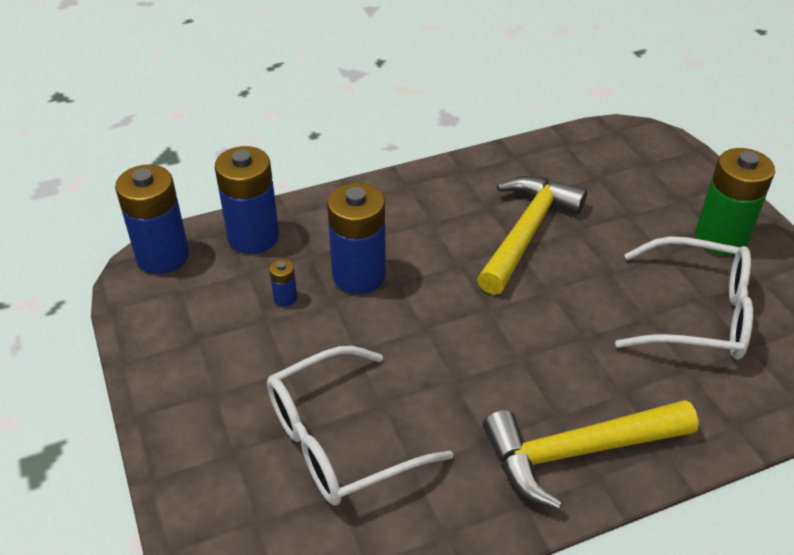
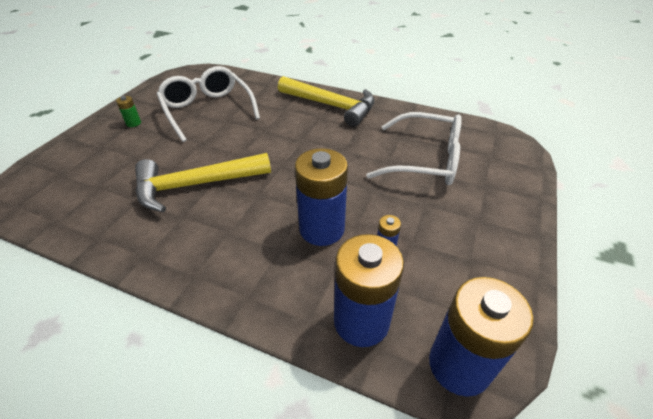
camera: 135 degrees left, 0 degrees up
green battery [695,148,775,256] -> green battery [116,96,141,127], size x0.43

